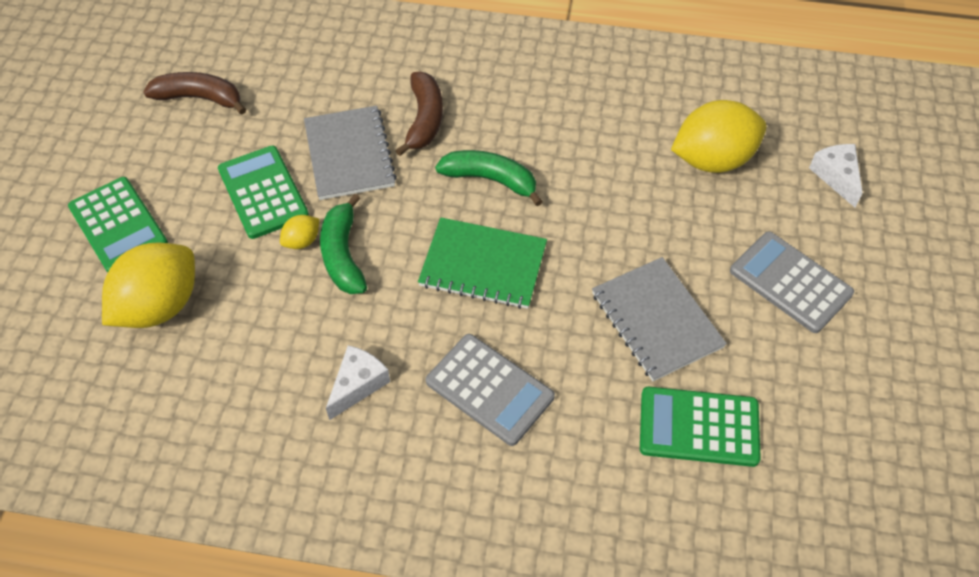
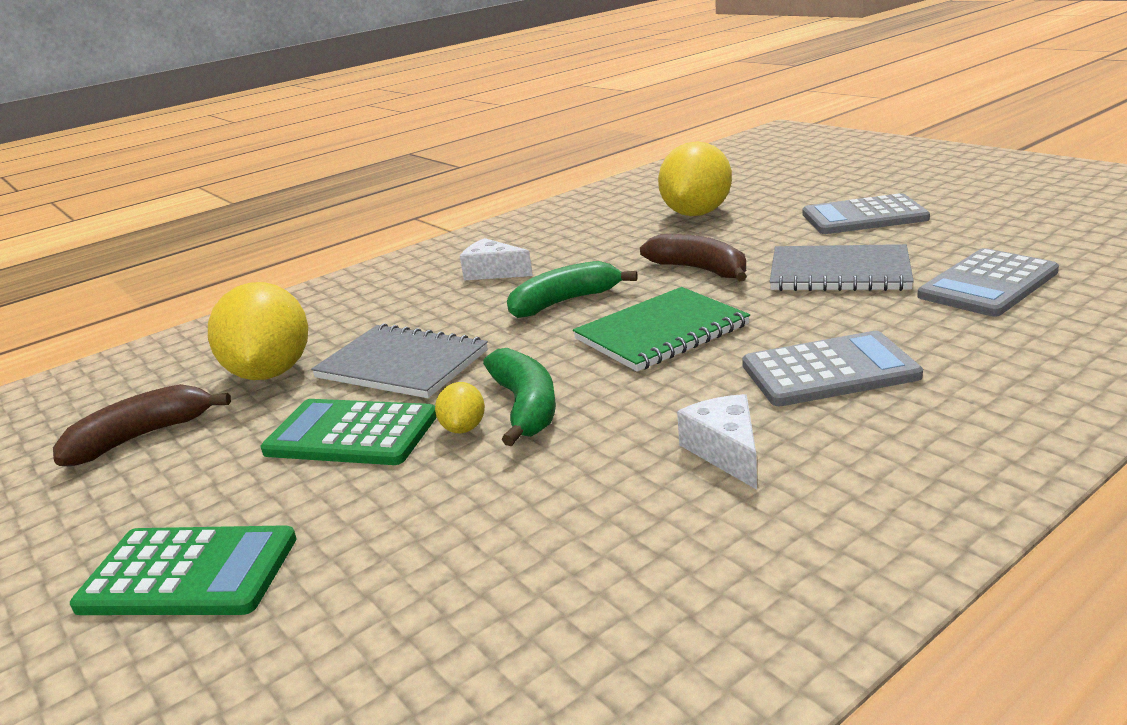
camera: 45 degrees left, 30 degrees down
yellow lemon [102,243,195,328] -> yellow lemon moved to [208,282,308,380]
green banana [320,194,367,294] -> green banana turned 135 degrees counterclockwise [483,348,556,446]
brown banana [395,72,443,156] -> brown banana moved to [640,234,747,282]
green calculator [640,387,761,467] -> grey calculator [917,248,1059,317]
white cheese [809,144,863,207] -> white cheese moved to [460,238,533,280]

